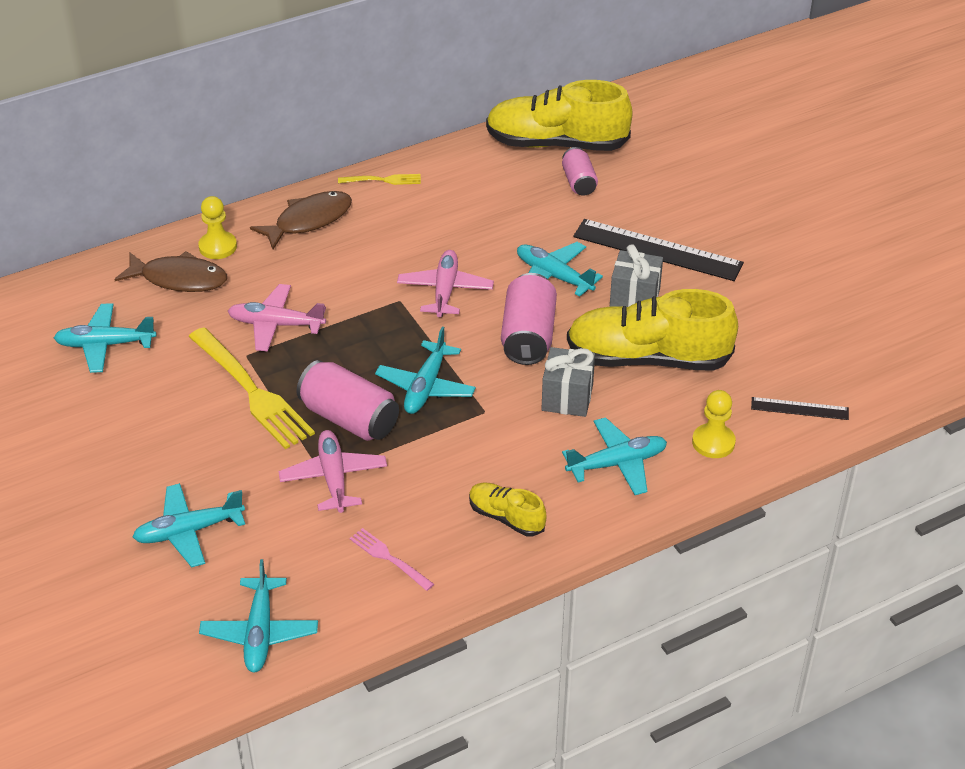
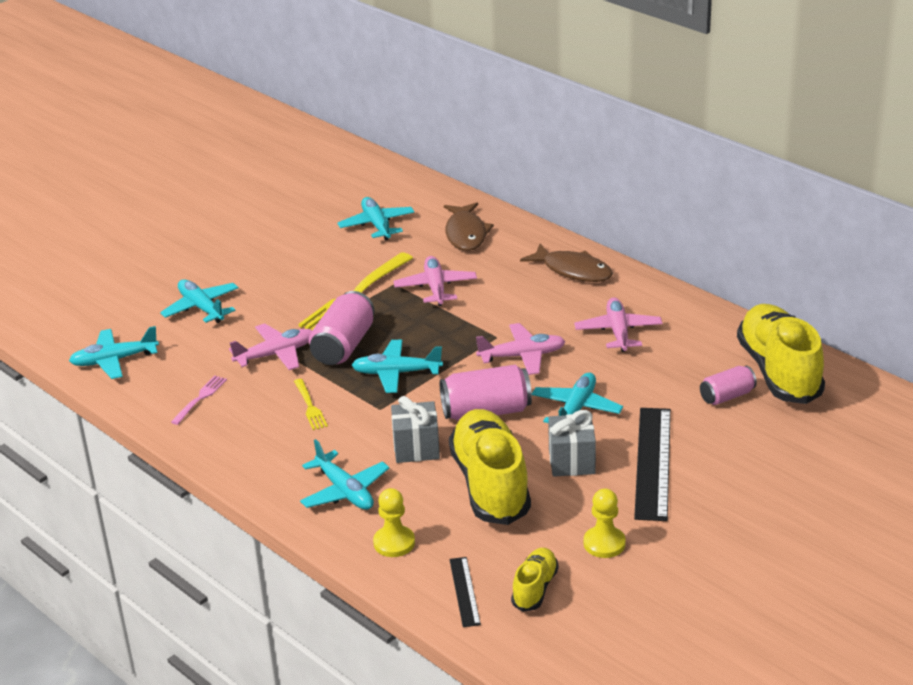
camera: 75 degrees right, 10 degrees down
yellow pawn [198,196,237,259] -> yellow pawn moved to [584,489,626,558]
yellow fork [338,174,421,185] -> yellow fork moved to [294,379,328,430]
yellow shoe [469,482,547,536] -> yellow shoe moved to [511,548,559,612]
none -> pink plane [574,297,663,352]

